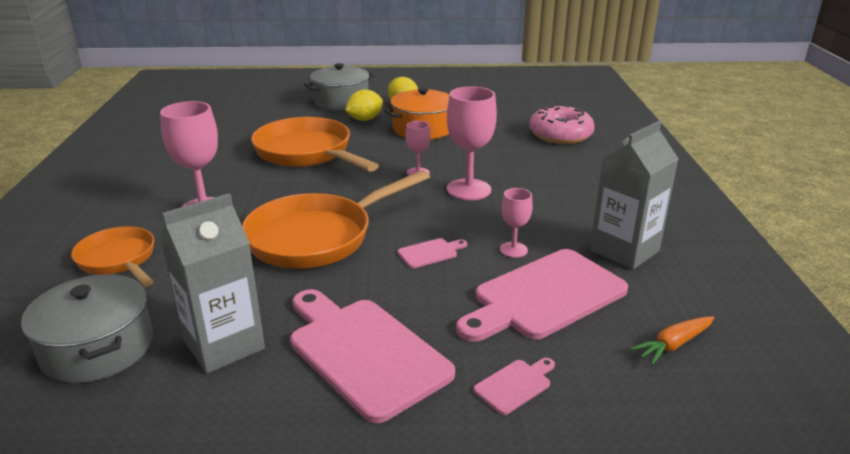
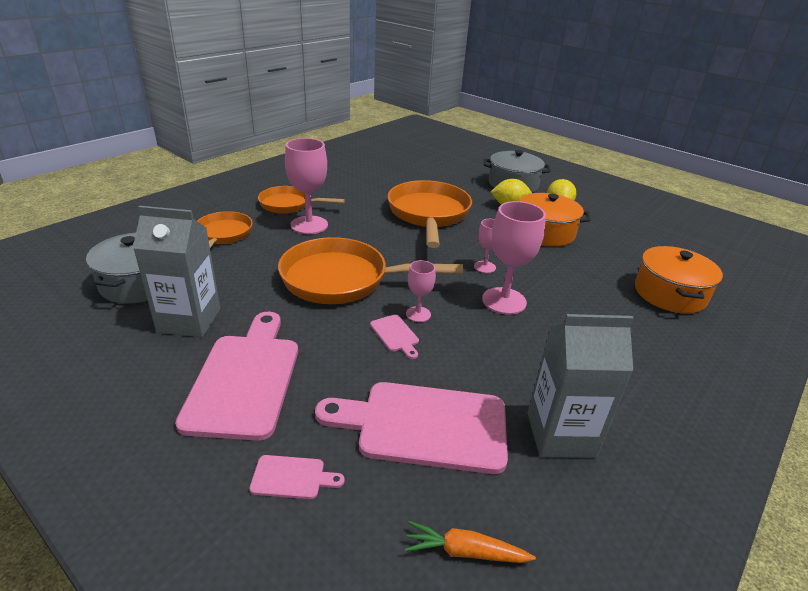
camera: 40 degrees right, 5 degrees up
pink cutting board [398,238,467,268] -> pink cutting board turned 45 degrees clockwise [370,315,419,359]
pink goblet [500,188,533,258] -> pink goblet moved to [406,260,436,322]
pink donut [529,105,595,144] -> orange pot [635,246,723,314]
none -> orange pan [258,186,345,214]

